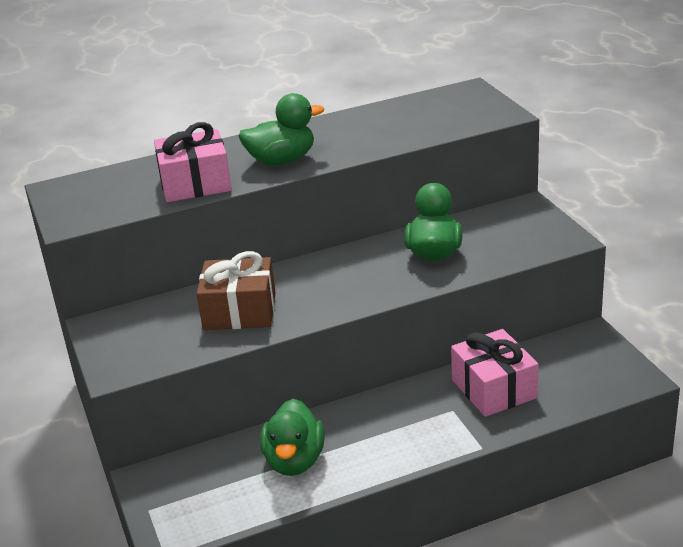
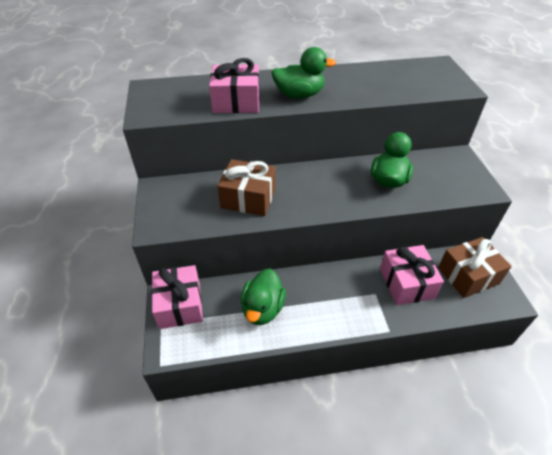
camera: 10 degrees right, 15 degrees up
none -> pink gift [151,265,203,329]
none -> brown gift [438,237,512,298]

